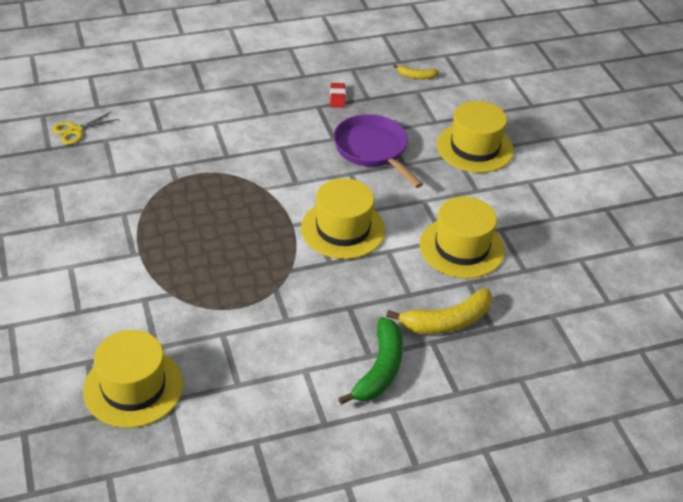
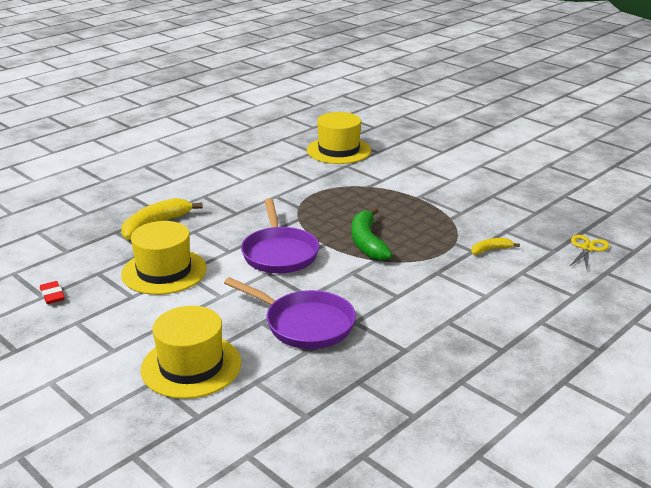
camera: 155 degrees right, 15 degrees down
yellow hat [301,178,385,259] -> purple pan [241,198,319,273]
red eraser [330,83,346,108] -> red eraser moved to [40,281,65,304]
green banana [338,317,403,405] -> green banana moved to [352,207,392,261]
yellow banana [393,64,439,79] -> yellow banana moved to [471,238,520,255]

